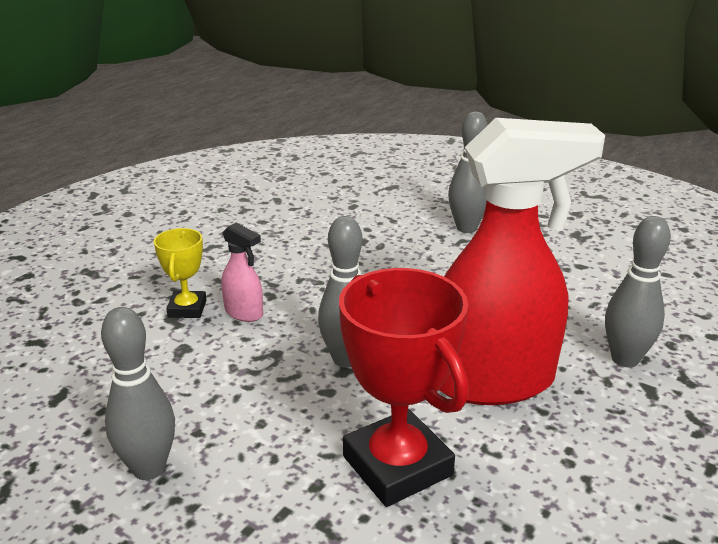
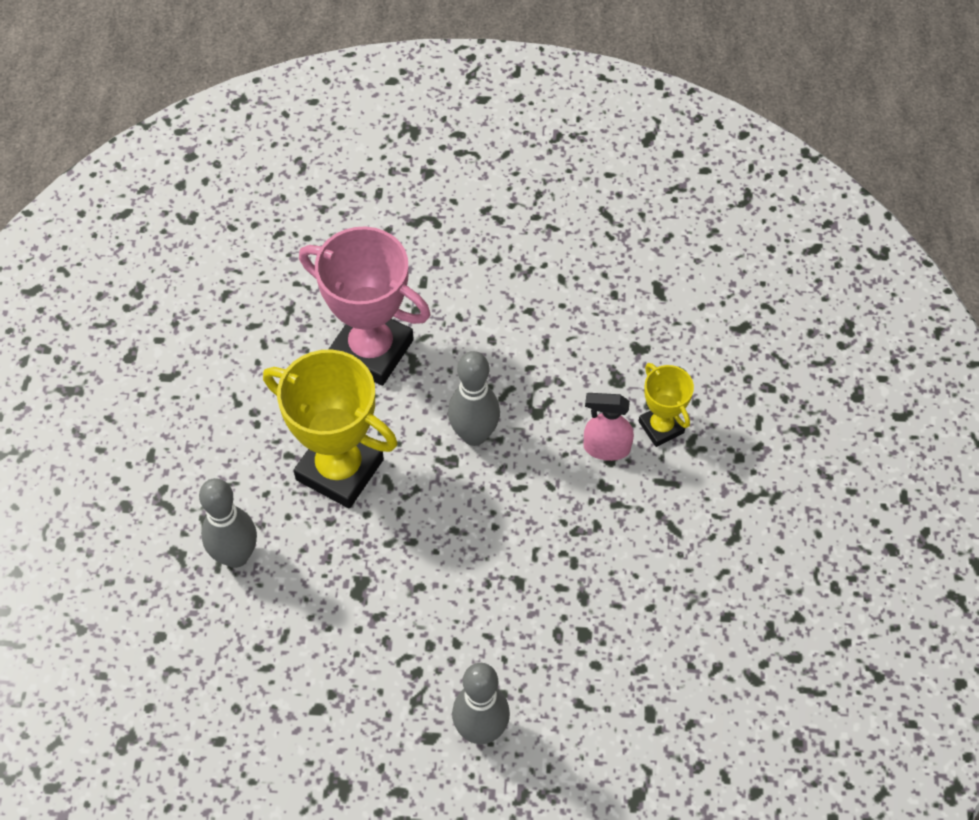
camera: 150 degrees right, 30 degrees up
grey bowling pin [101,307,175,480] -> none
red trophy [339,268,469,507] -> pink trophy [299,227,431,386]
red spray bottle [439,118,605,405] -> yellow trophy [263,350,398,508]

